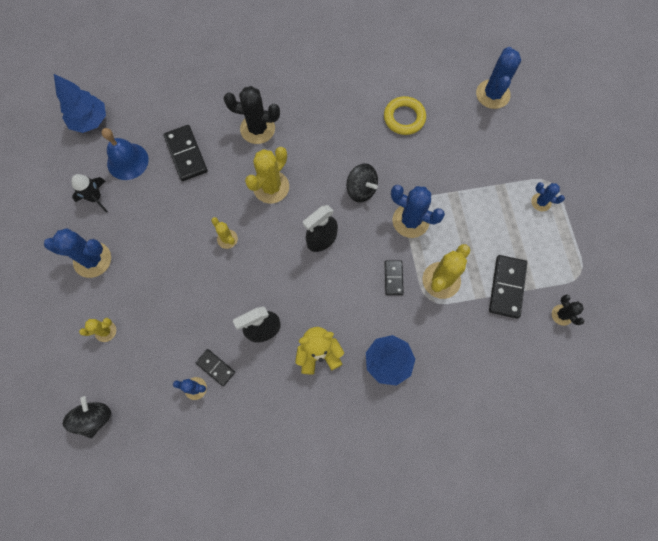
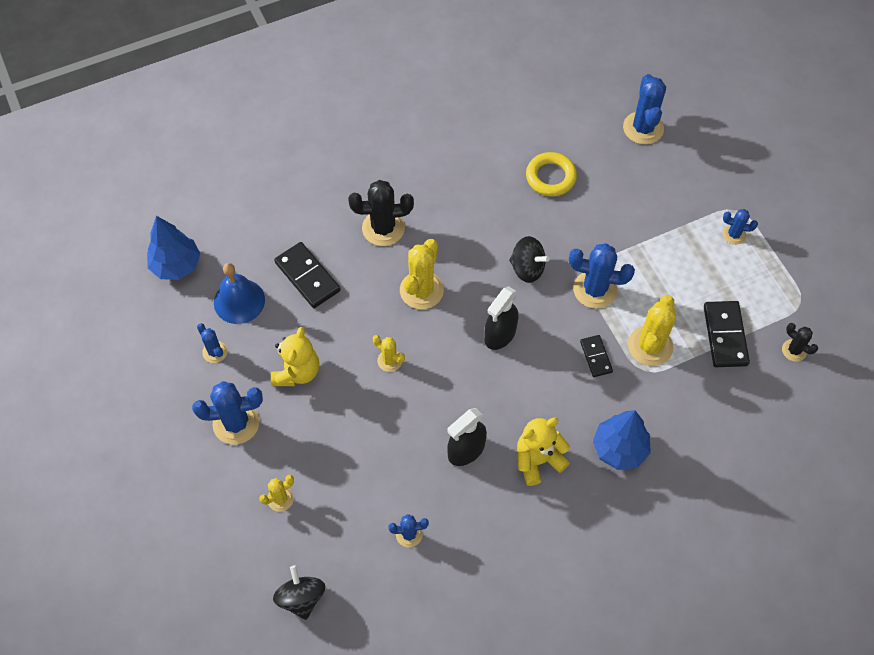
camera: 15 degrees left, 10 degrees down
black rocket [71,174,108,213] -> blue cactus [197,323,227,363]
black domino [196,349,235,386] -> none
none -> yellow teddy bear [271,327,319,386]

